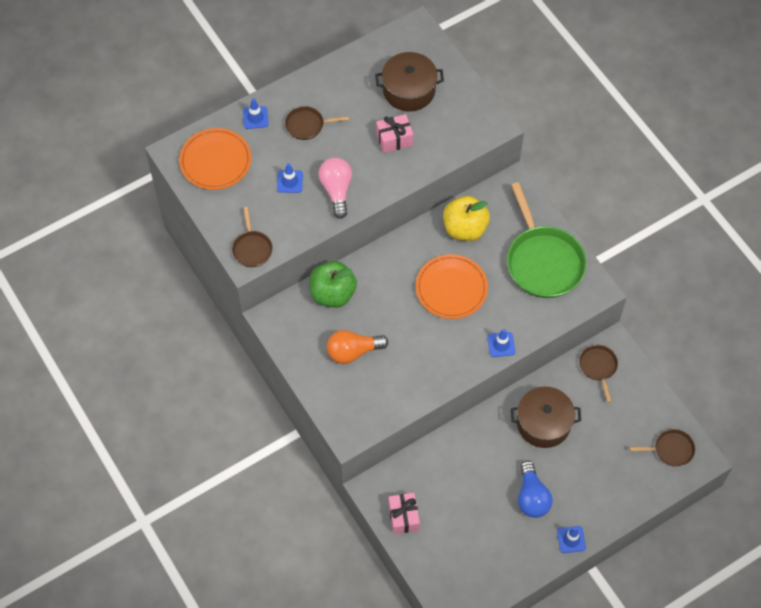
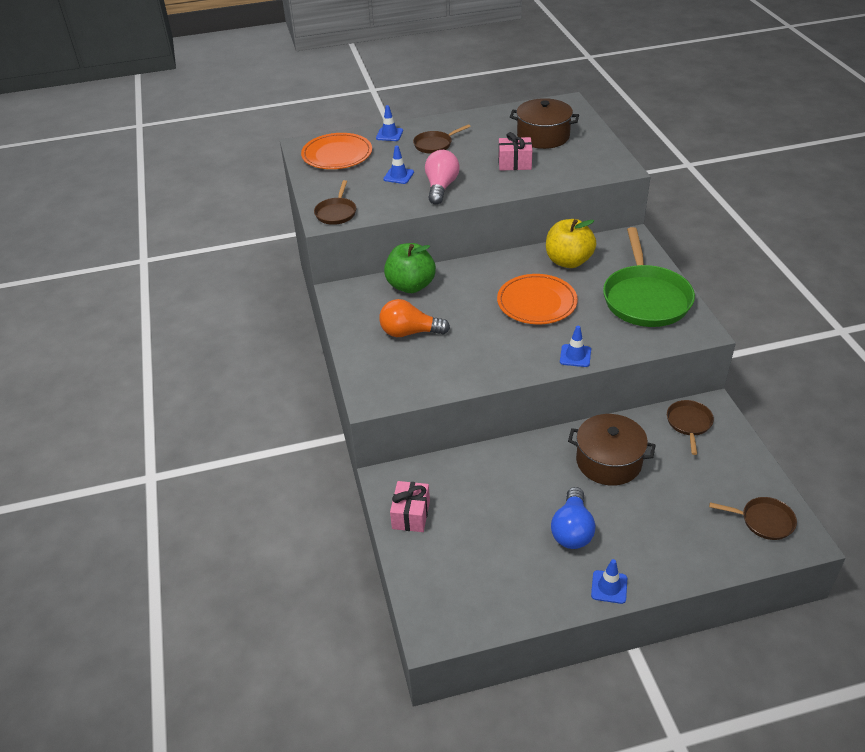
camera: 20 degrees right, 20 degrees down
brown pan [285,106,349,140] -> brown pan turned 45 degrees counterclockwise [413,124,471,154]

